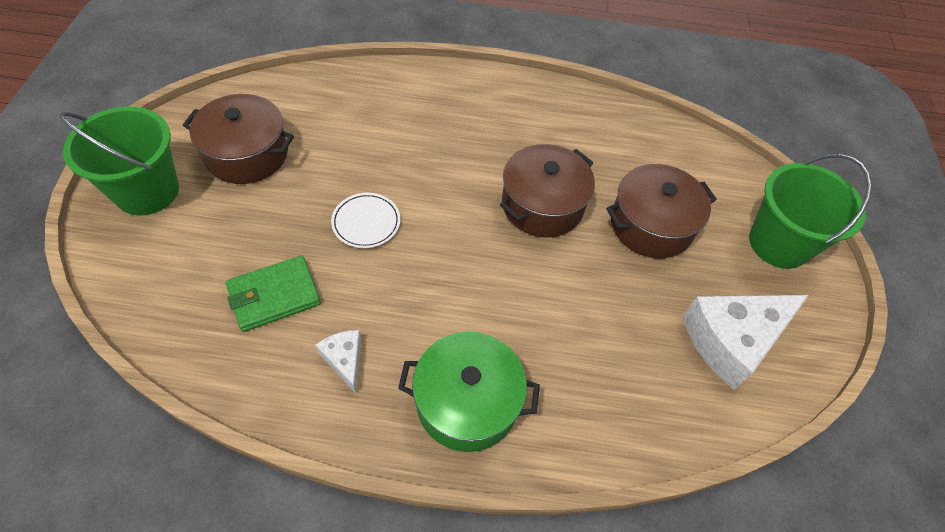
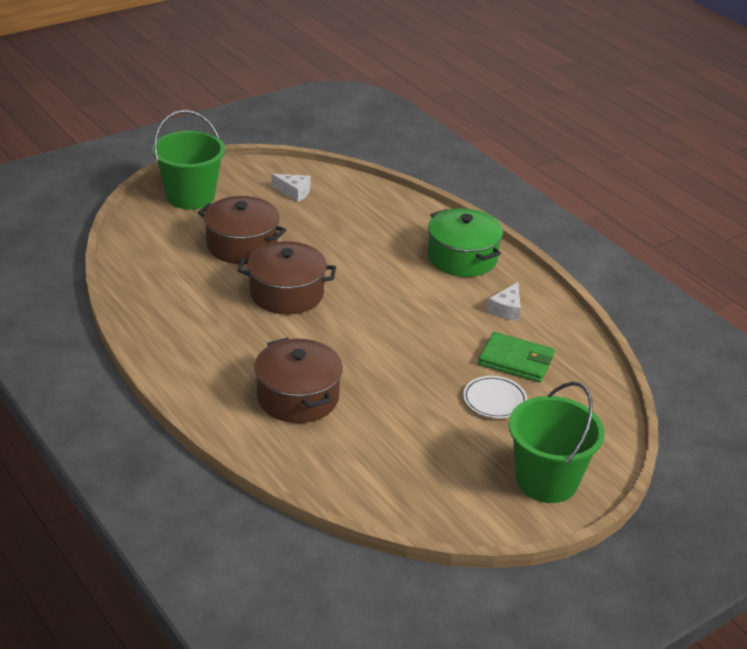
camera: 130 degrees left, 20 degrees down
brown pot [183,94,294,184] -> brown pot moved to [254,338,343,423]
white plate [331,193,400,248] -> white plate moved to [463,376,527,418]
white cheese [682,295,809,390] -> white cheese [272,174,311,202], size x0.49

